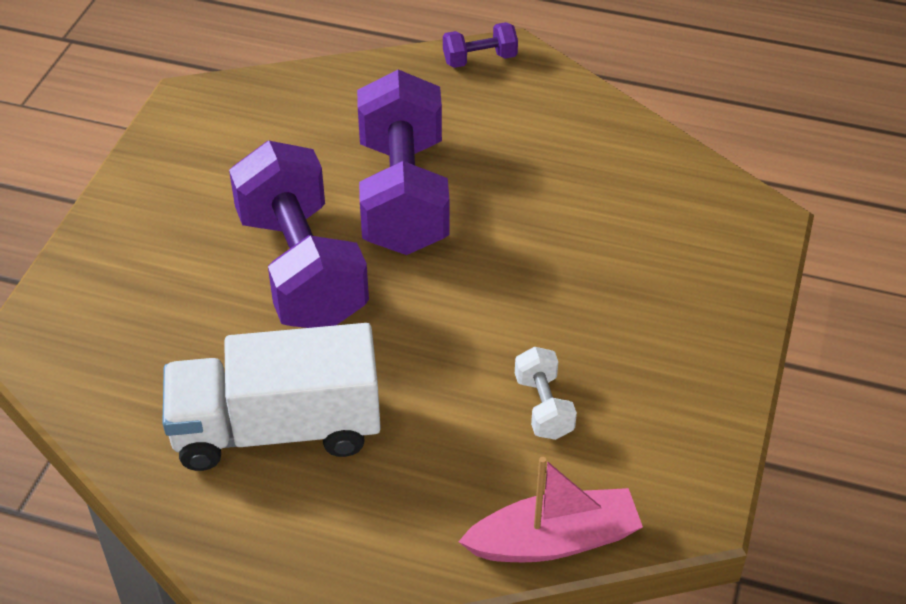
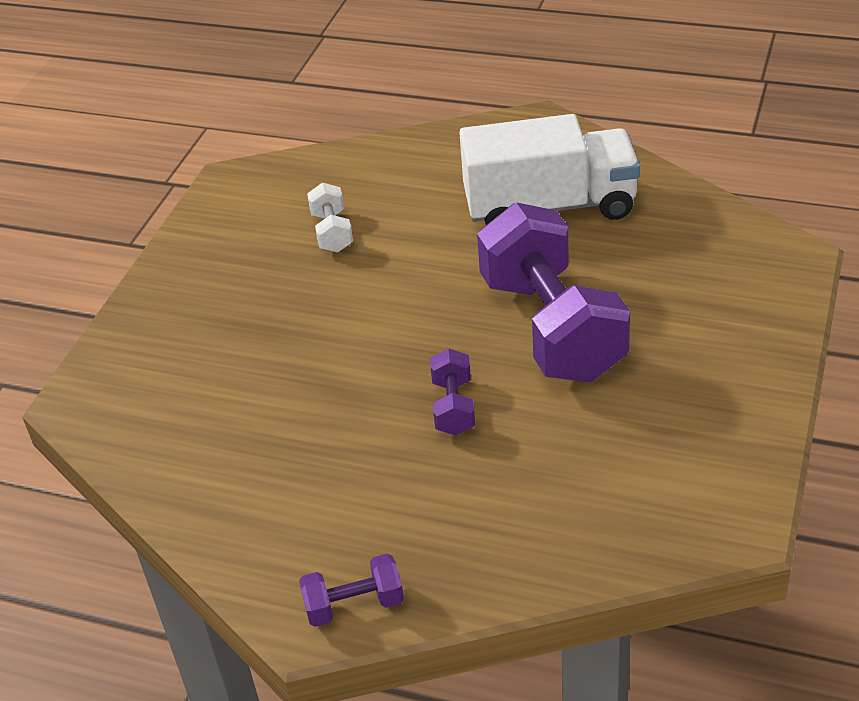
camera: 175 degrees left, 5 degrees down
purple dumbbell [357,70,449,255] -> purple dumbbell [430,348,475,435], size x0.43
pink boat [458,457,643,562] -> none

